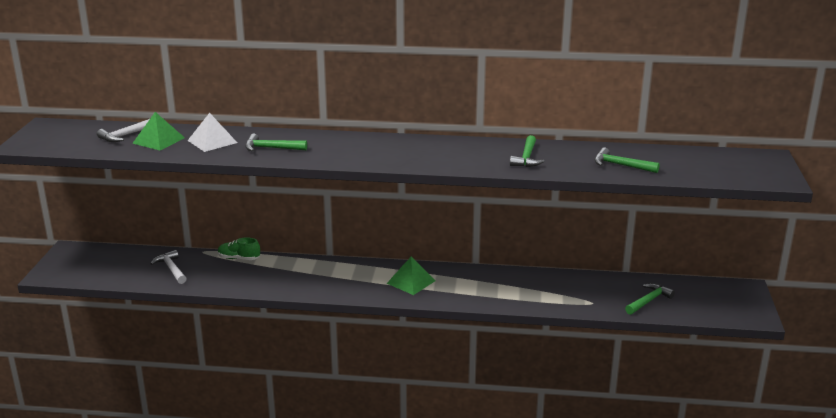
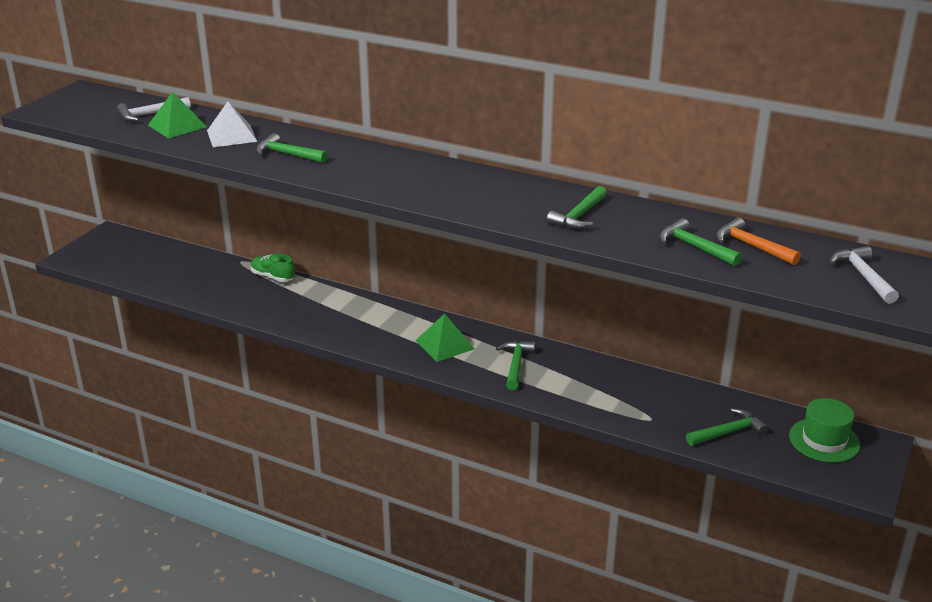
camera: 20 degrees right, 5 degrees up
white hammer [150,250,187,284] -> white hammer moved to [829,246,899,304]
none -> green hammer [496,341,536,390]
none -> orange hammer [716,218,801,265]
none -> green hat [789,398,860,463]

